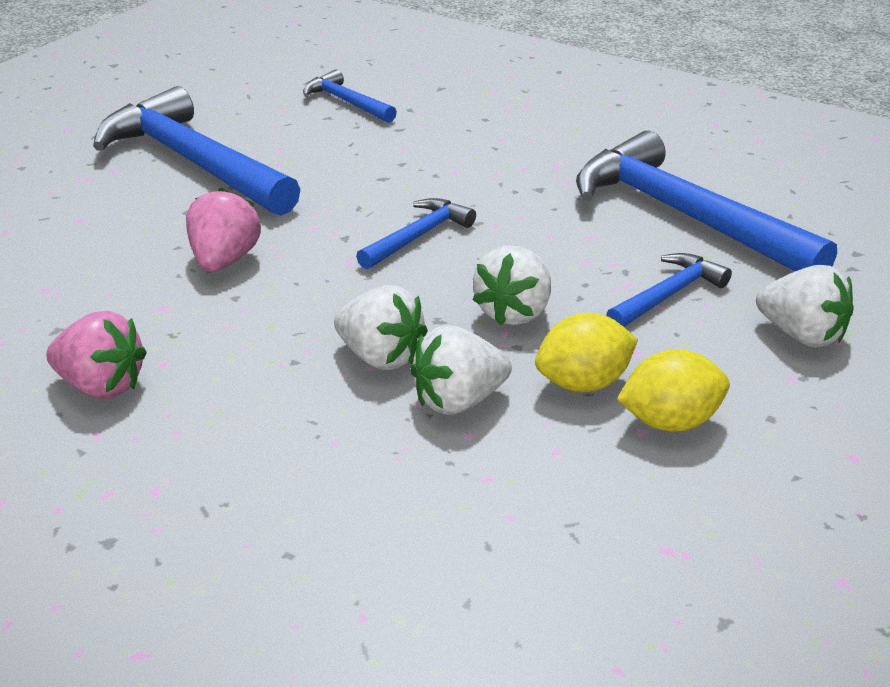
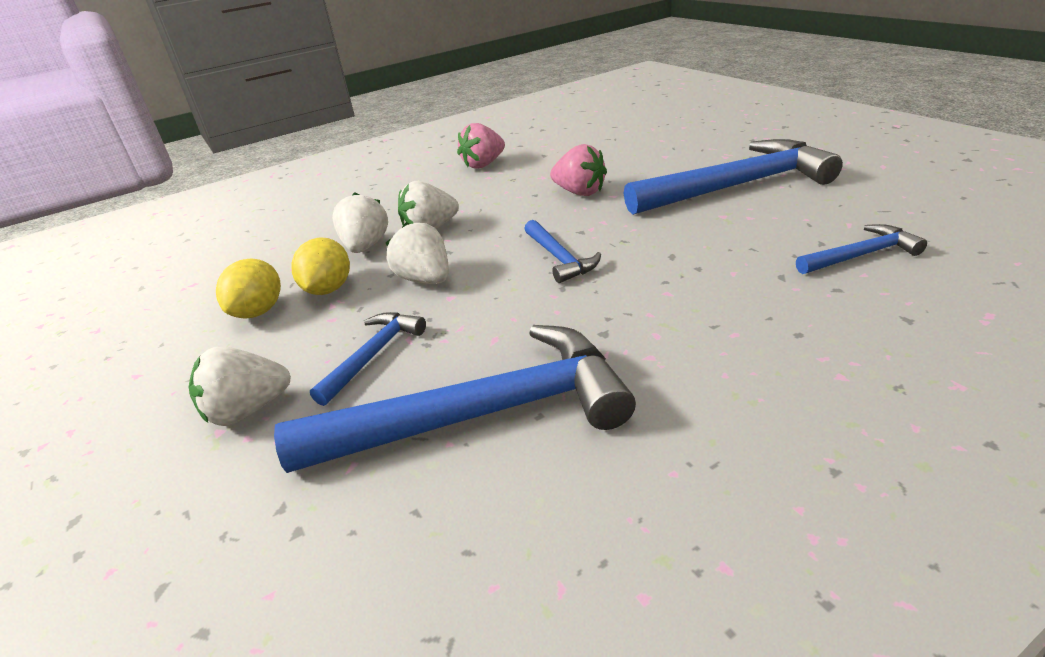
camera: 120 degrees right, 0 degrees up
blue hammer [606,253,732,327] -> blue hammer turned 135 degrees counterclockwise [310,312,426,406]

